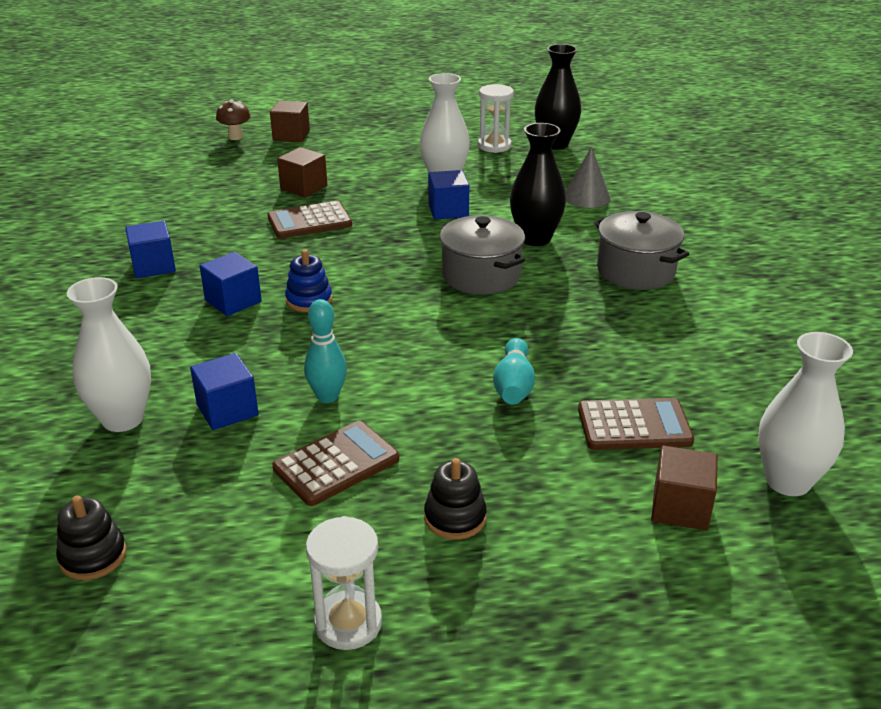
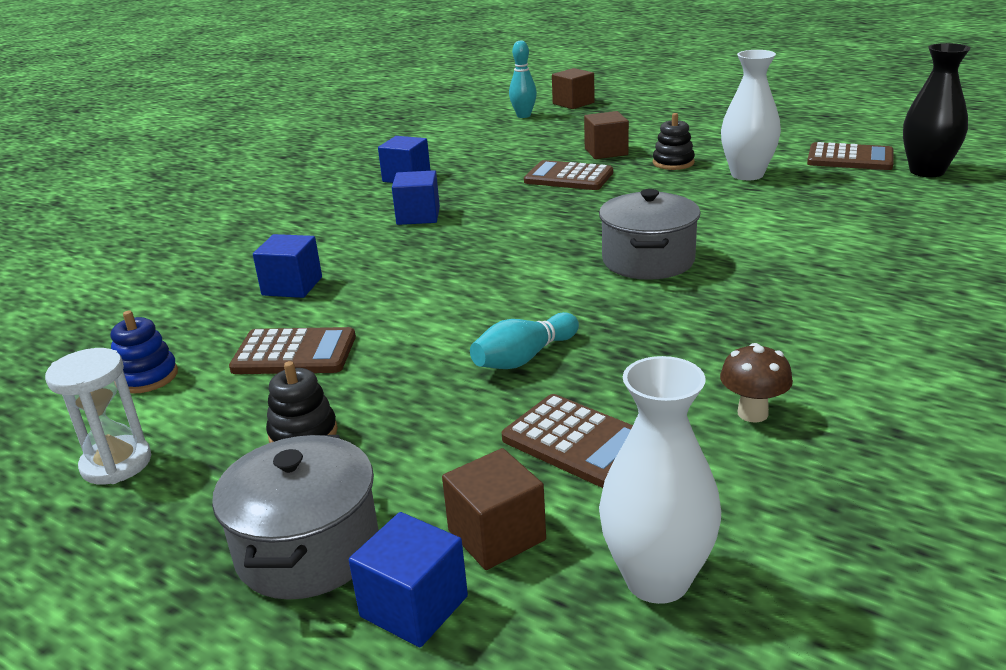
camera: 45 degrees right, 5 degrees down
black stacking toy [56,496,126,580] -> black stacking toy moved to [653,113,695,170]
white vase [67,277,151,432] -> none
brown mushroom [216,100,251,140] -> brown mushroom moved to [720,343,793,422]
brown cube [270,101,310,142] -> brown cube moved to [552,68,595,109]
blue stacking toy [285,249,332,312] -> blue stacking toy moved to [111,311,178,394]
turquoise bowling pin [304,299,347,403] -> turquoise bowling pin moved to [509,40,537,118]
blue cube [428,170,469,220] -> blue cube moved to [349,512,468,647]
white hourglass [478,84,514,153] -> brown calculator [807,142,894,170]
black vase [510,123,566,246] -> none
grey cone [565,146,610,208] -> none
grey pot [594,211,689,290] -> grey pot moved to [212,435,379,600]

